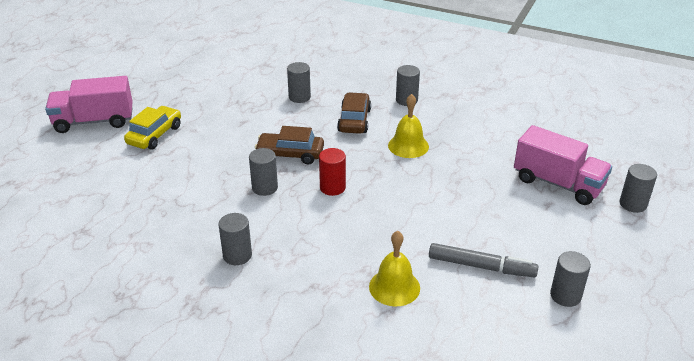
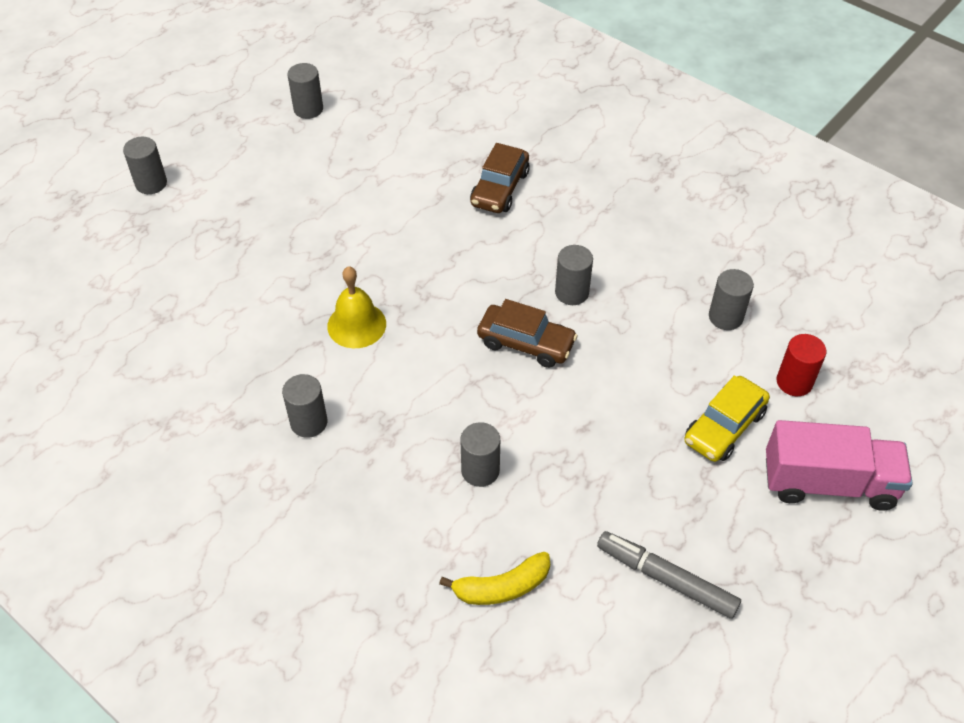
camera: 165 degrees left, 15 degrees up
grey cylinder [219,213,252,265] -> grey cylinder moved to [709,269,754,330]
red cylinder [319,148,346,196] -> red cylinder moved to [777,334,826,396]
brown car [337,92,371,134] -> brown car moved to [470,143,530,213]
yellow bell [369,231,420,306] -> none
grey marker [429,243,538,278] -> grey marker moved to [597,531,741,619]
pink truck [514,125,612,205] -> none
none -> yellow banana [439,552,550,605]

